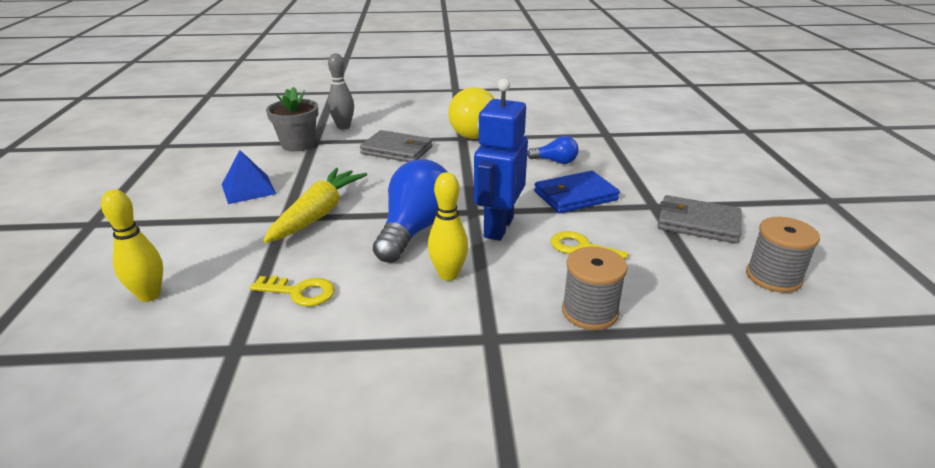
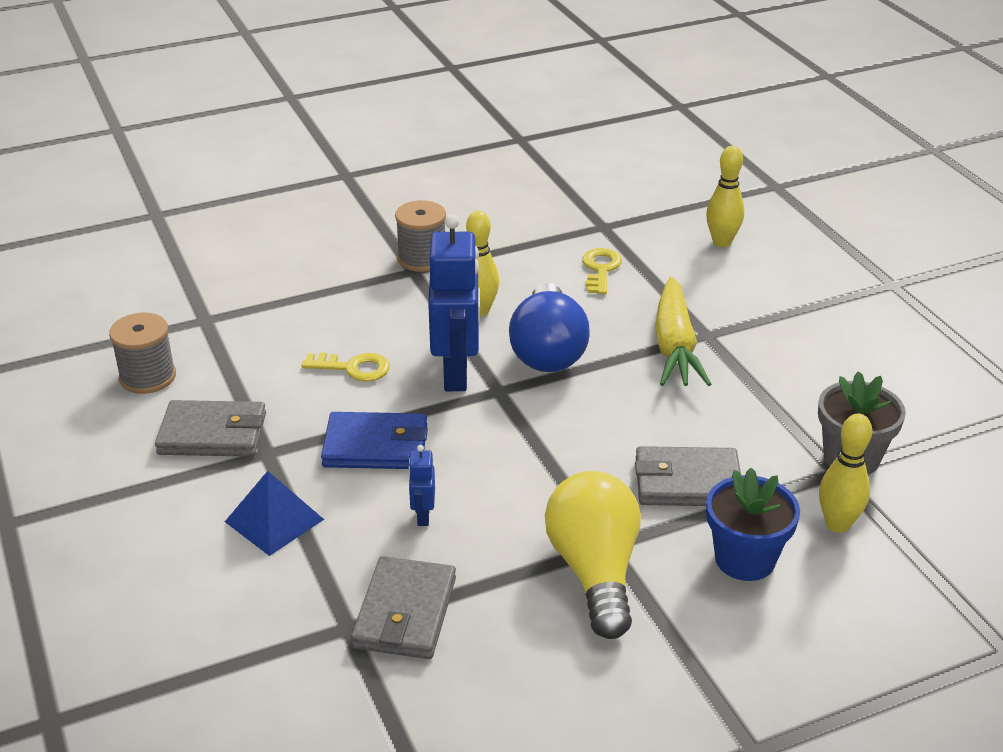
camera: 160 degrees right, 5 degrees up
blue pyramid [222,150,276,204] -> blue pyramid moved to [225,471,324,556]
yellow key [250,276,335,307] -> yellow key turned 105 degrees clockwise [582,248,622,294]
grey bowling pin [328,54,354,129] -> yellow bowling pin [819,414,872,533]
blue light bulb [527,136,579,164] -> blue robot [408,445,435,526]
blue wallet [534,171,620,213] -> blue wallet turned 45 degrees clockwise [321,412,428,469]
grey spool [562,247,627,330] -> grey spool moved to [395,200,446,272]
none -> grey wallet [351,556,456,659]
none -> blue flower pot [706,467,800,581]

